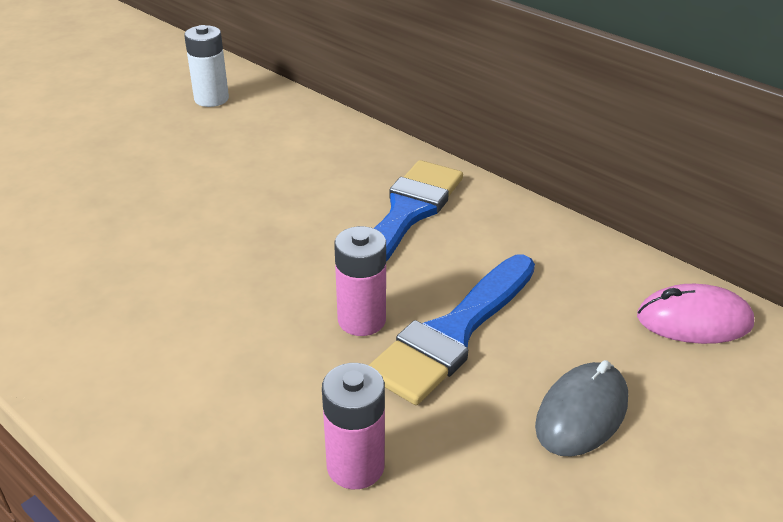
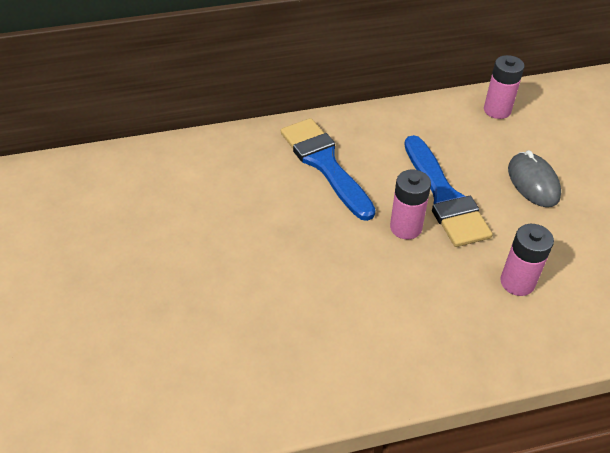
camera: 55 degrees left, 10 degrees up
white battery [184,25,229,107] -> none
pink mouse [637,284,754,344] -> pink battery [484,55,525,119]

